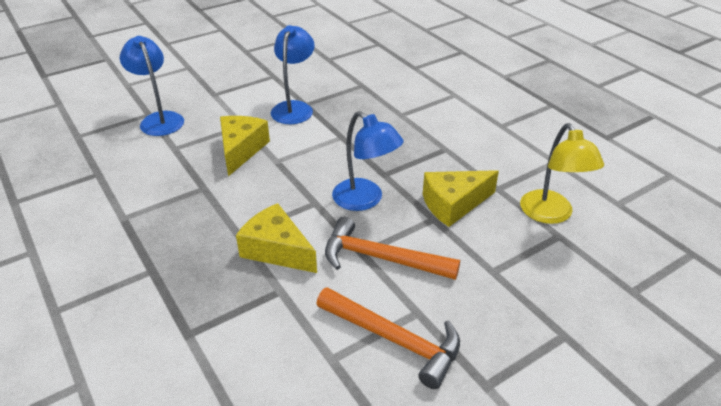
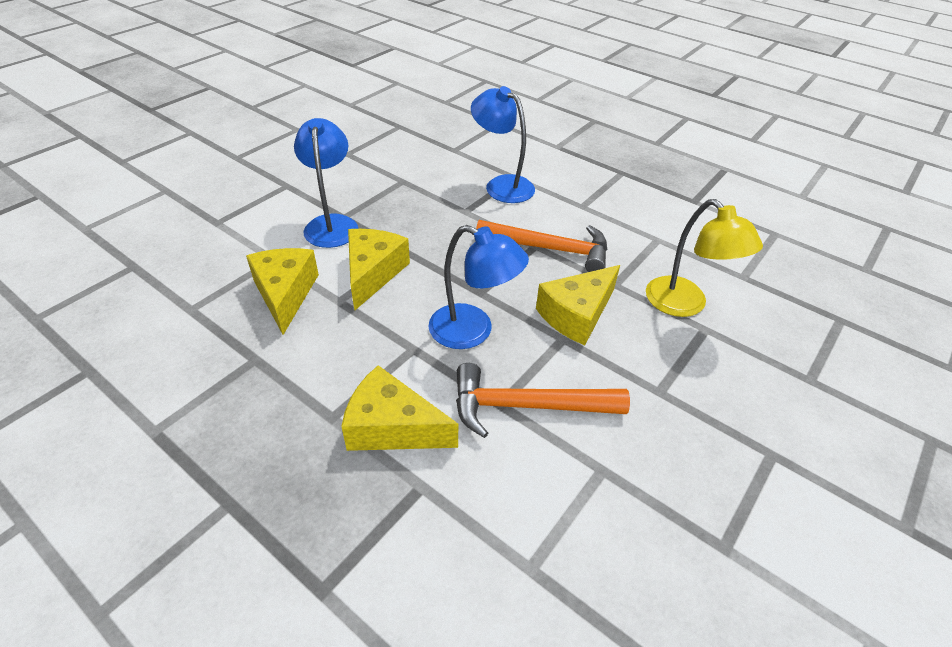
camera: 20 degrees left, 5 degrees up
blue lamp [120,36,184,136] -> blue lamp moved to [471,86,535,203]
orange hammer [316,287,460,389] -> orange hammer moved to [476,220,608,272]
none -> yellow cheese [348,229,410,311]

